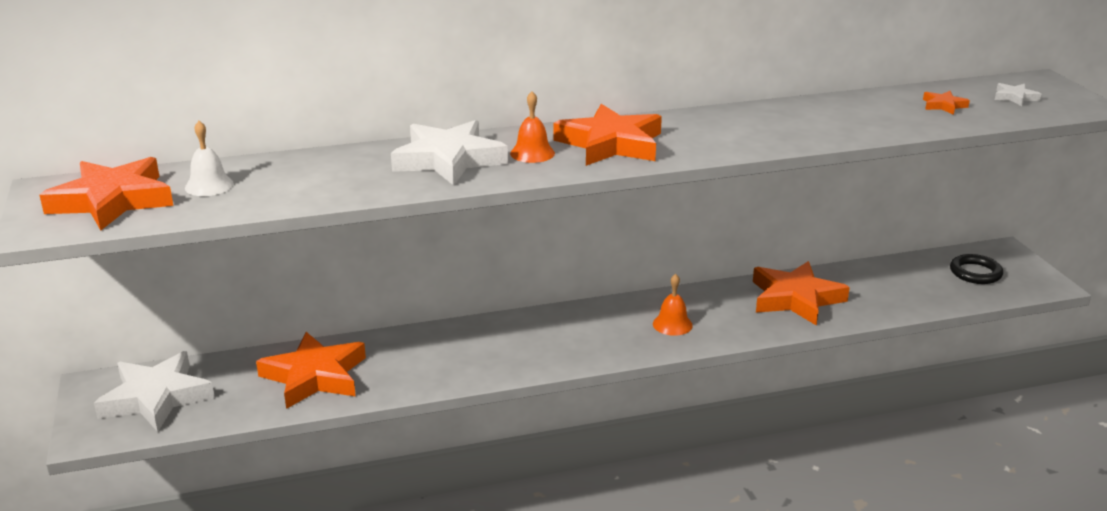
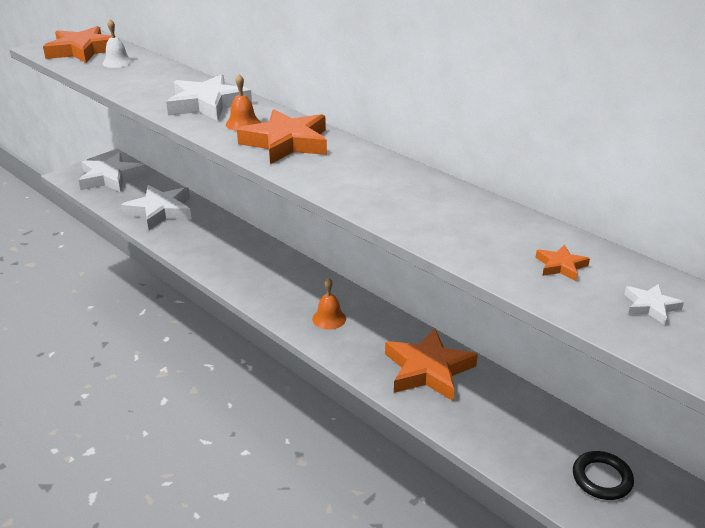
camera: 60 degrees right, 5 degrees up
orange star [256,332,366,409] -> white star [121,185,191,230]

